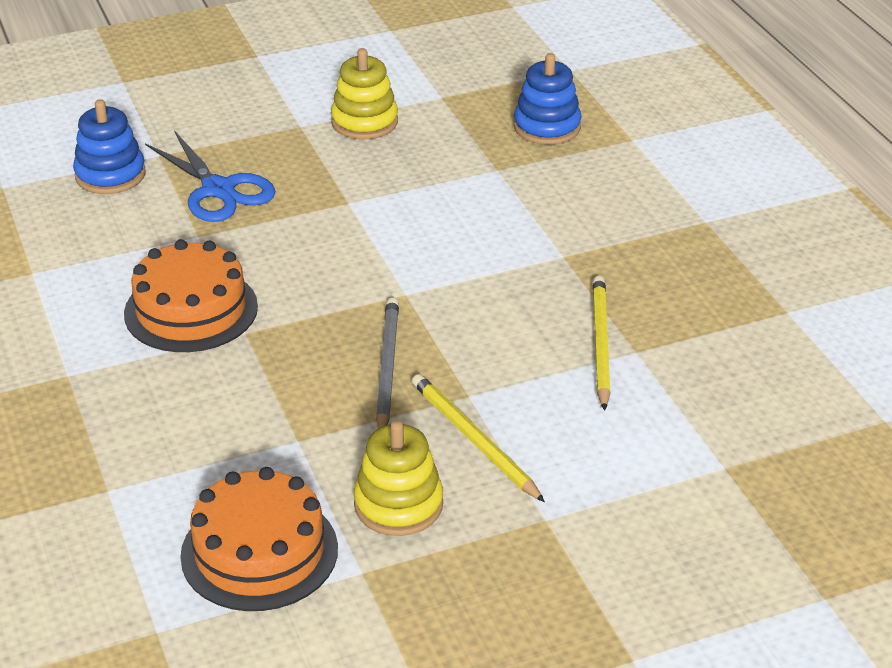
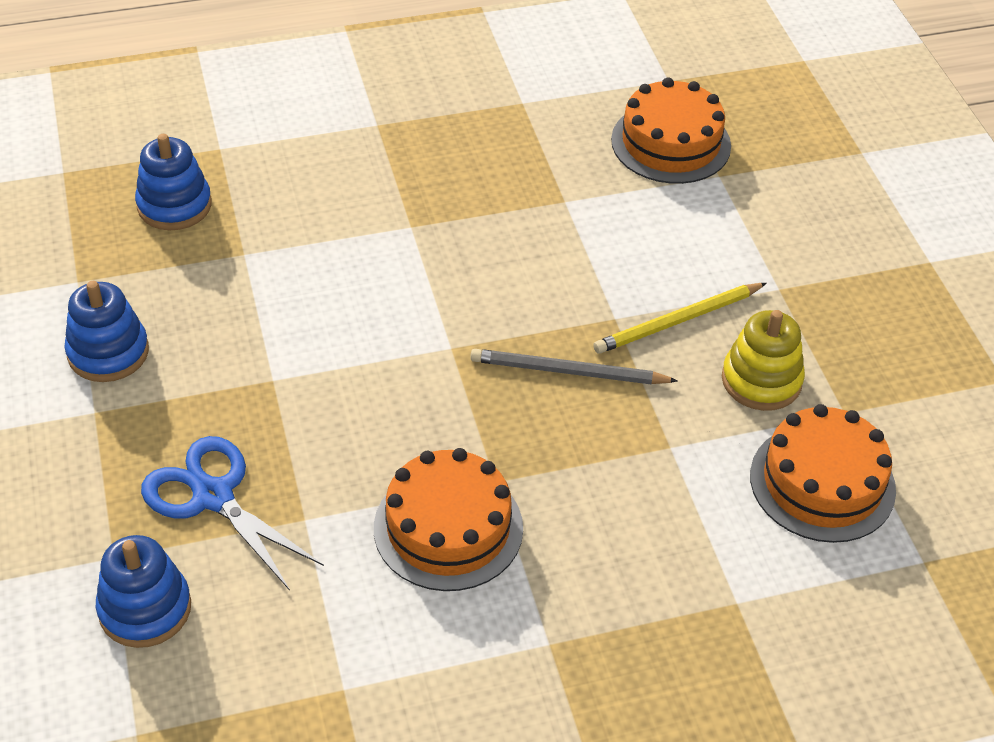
camera: 85 degrees left, 10 degrees up
blue scissors [145,131,275,222] -> blue scissors turned 105 degrees counterclockwise [141,436,324,591]
yellow stacking toy [331,48,398,139] -> blue stacking toy [64,281,149,382]
yellow pencil [592,276,611,411] -> none
none -> orange cake [611,77,731,184]

